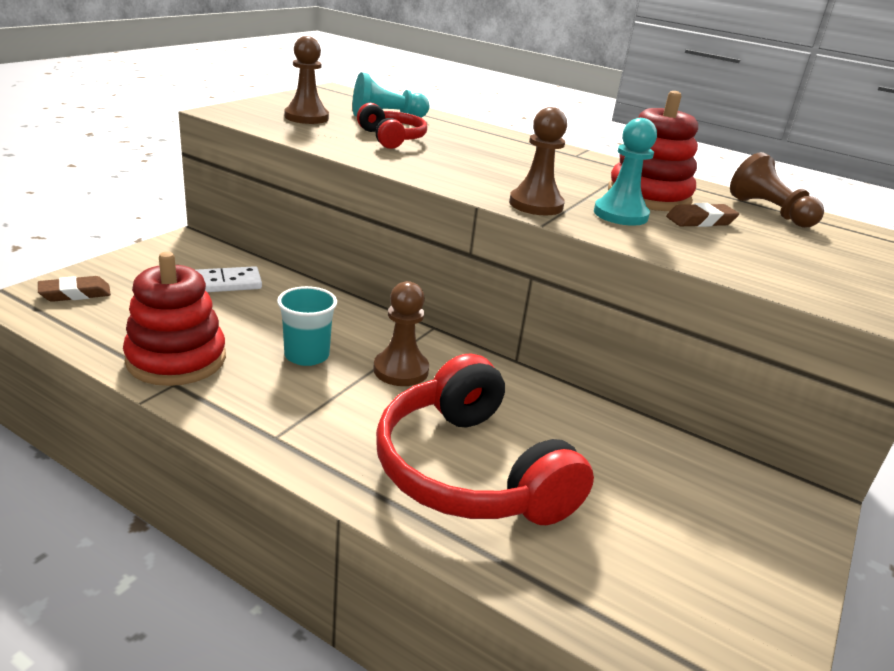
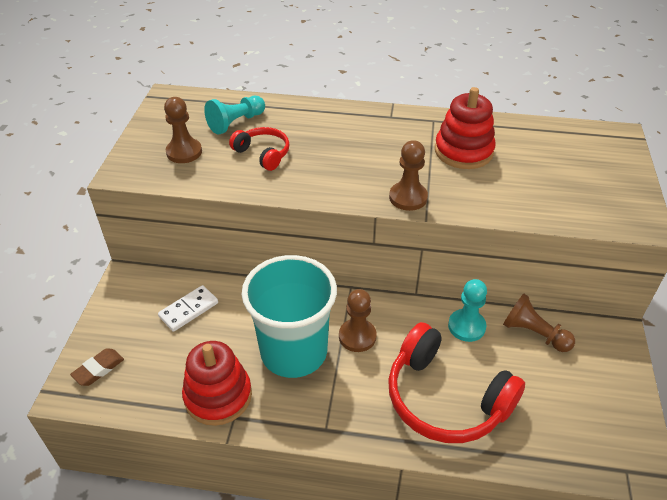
camera: 20 degrees left, 15 degrees up
turquoise cup [277,286,337,366] -> turquoise cup [242,255,337,378], size x2.17
turquoise pawn [594,118,657,226] -> turquoise pawn moved to [448,279,487,342]
brown eraser [666,203,739,227] -> none
brown pawn [730,152,824,228] -> brown pawn moved to [503,294,575,352]

